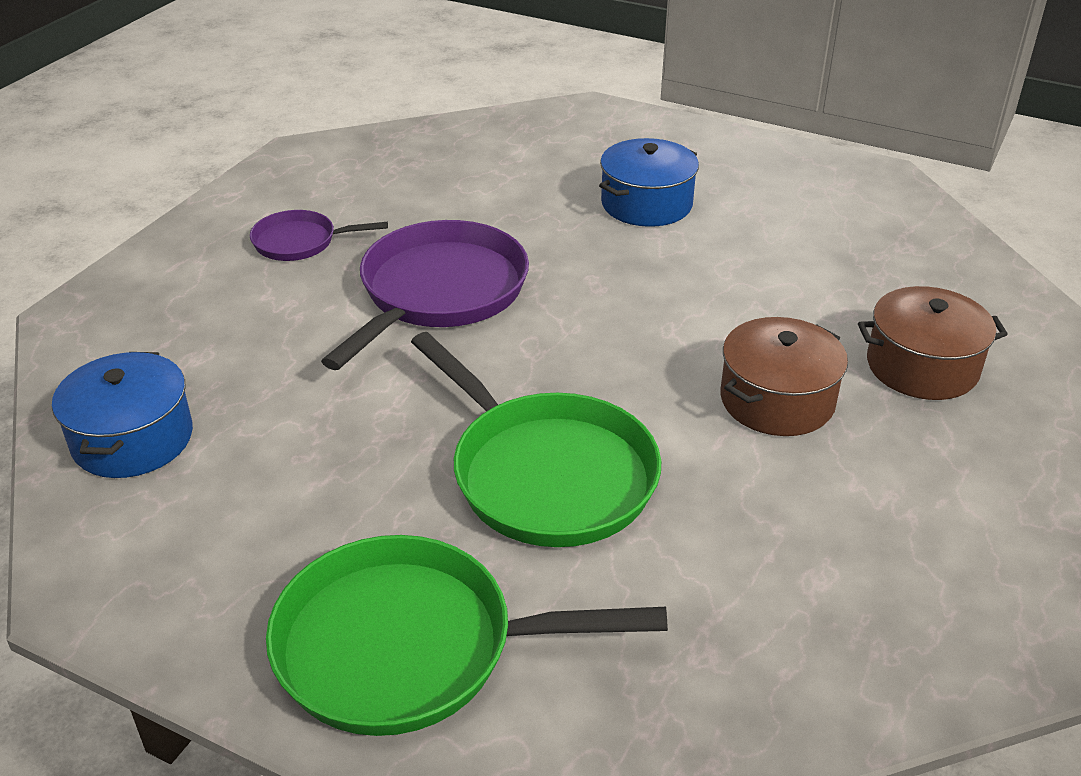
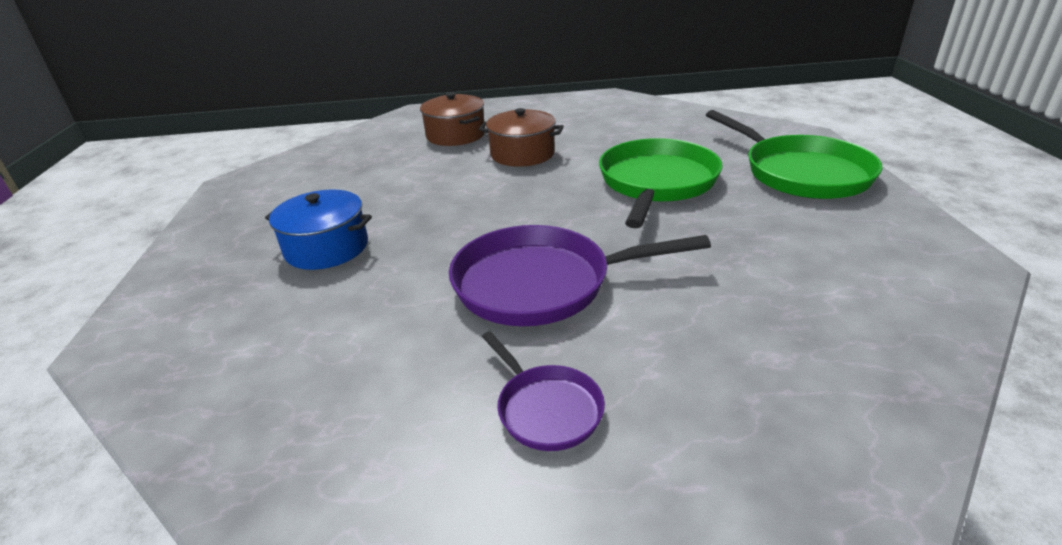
camera: 120 degrees left, 5 degrees down
blue pot [52,352,193,478] -> none

